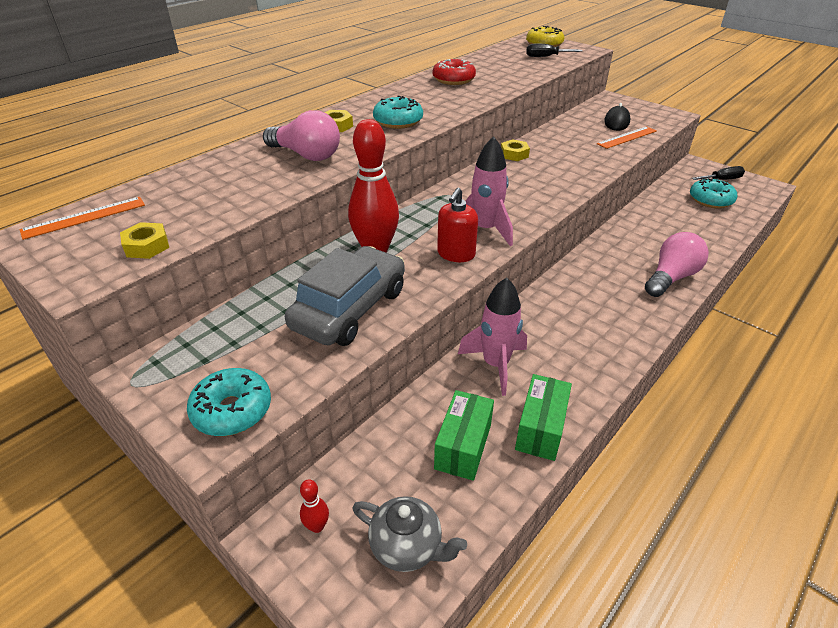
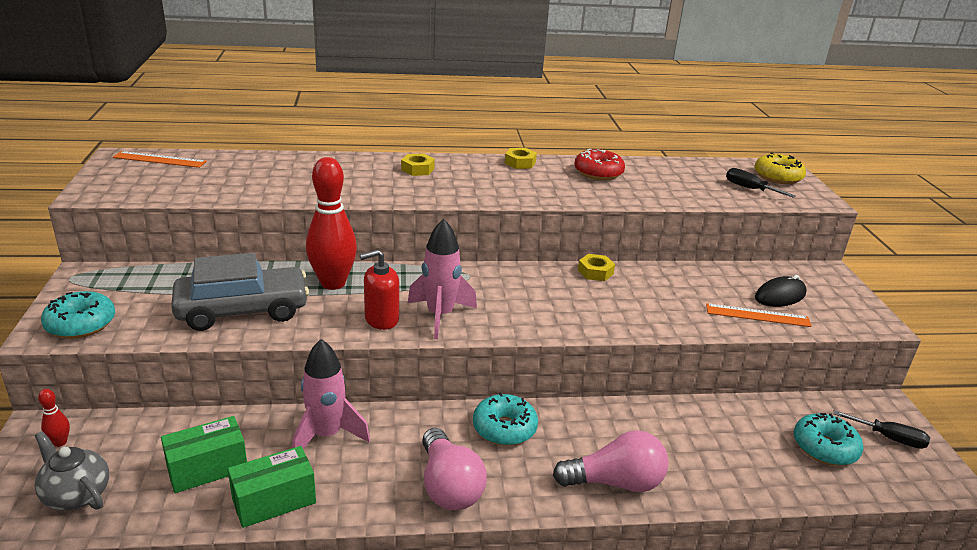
camera: 40 degrees right, 10 degrees down
yellow nut [120,222,169,259] -> yellow nut moved to [505,148,537,169]
pink light bulb [263,110,340,161] -> pink light bulb moved to [422,428,487,510]
grey teapot [352,496,467,572] -> grey teapot turned 150 degrees clockwise [35,431,109,510]
turquoise donut [373,95,423,129] -> turquoise donut moved to [473,392,538,446]

